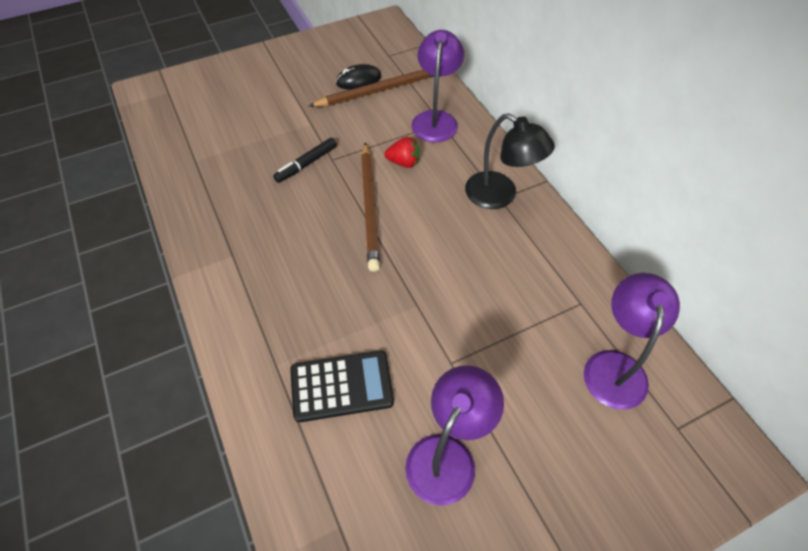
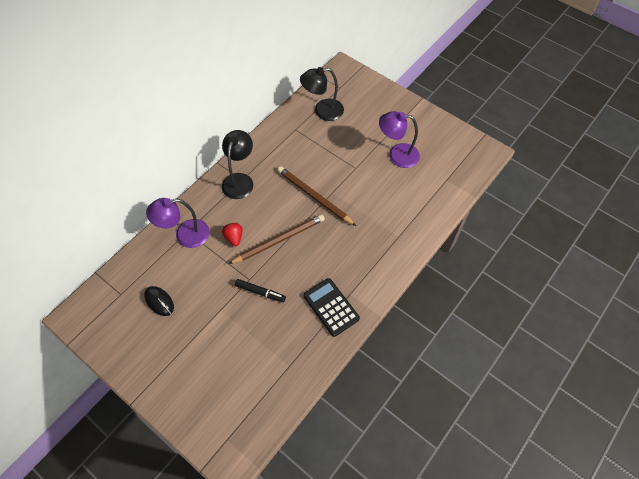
camera: 115 degrees left, 5 degrees up
black calculator [290,351,394,422] -> black calculator moved to [303,278,360,337]
brown pencil [309,70,435,107] -> brown pencil moved to [277,166,356,226]
purple lamp [584,273,680,410] -> black lamp [300,67,344,121]

